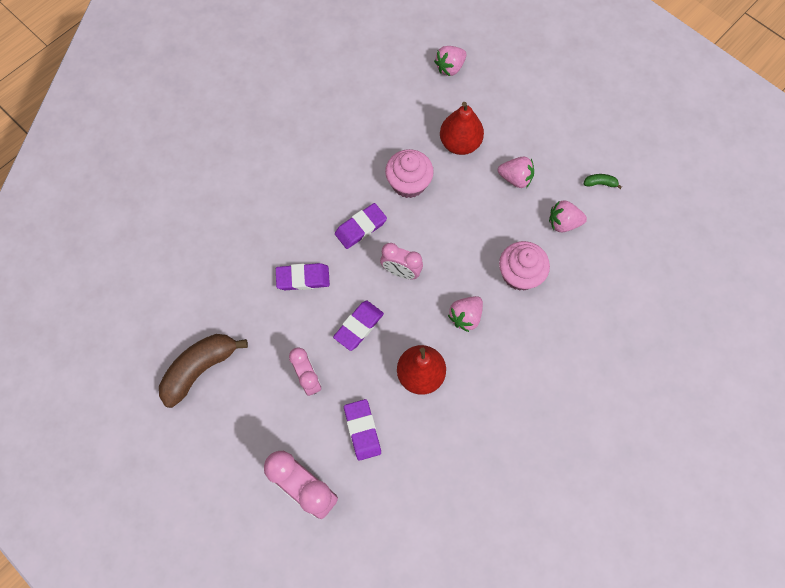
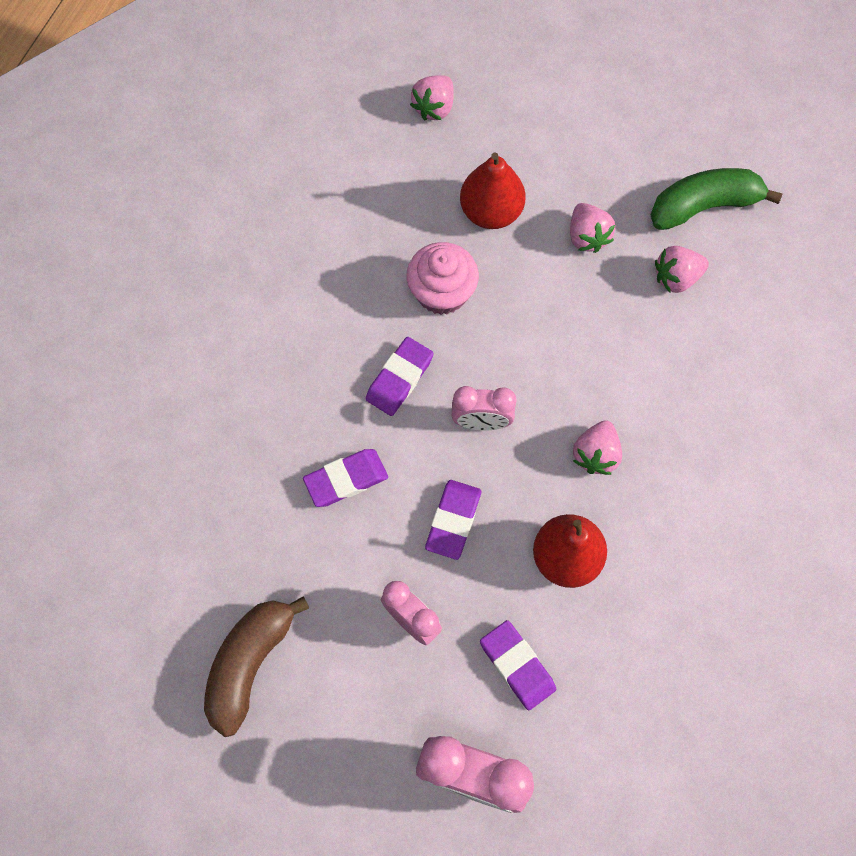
camera: 20 degrees left, 0 degrees up
pink strawberry [498,157,534,188] -> pink strawberry turned 75 degrees clockwise [570,203,615,253]
pink cupcake [499,241,550,291] -> none
green banana [584,174,622,189] -> green banana [650,168,783,230], size x2.40

